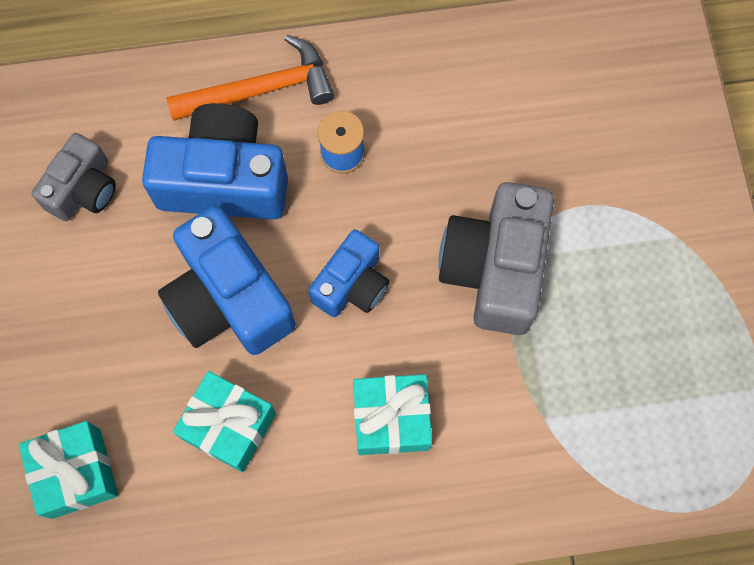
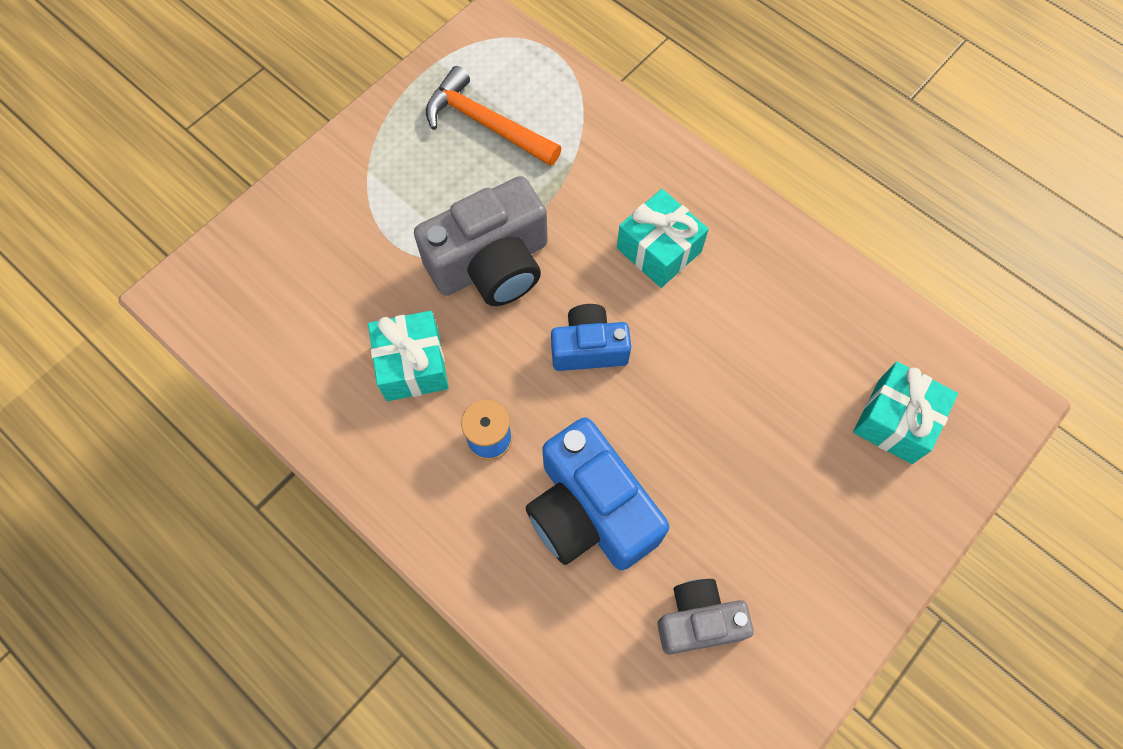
camera: 130 degrees left, 5 degrees down
blue camera [158,205,296,355] -> none
orange hammer [166,35,334,121] -> orange hammer moved to [426,66,562,166]
turquoise gift [173,371,276,472] -> turquoise gift moved to [368,311,449,401]

